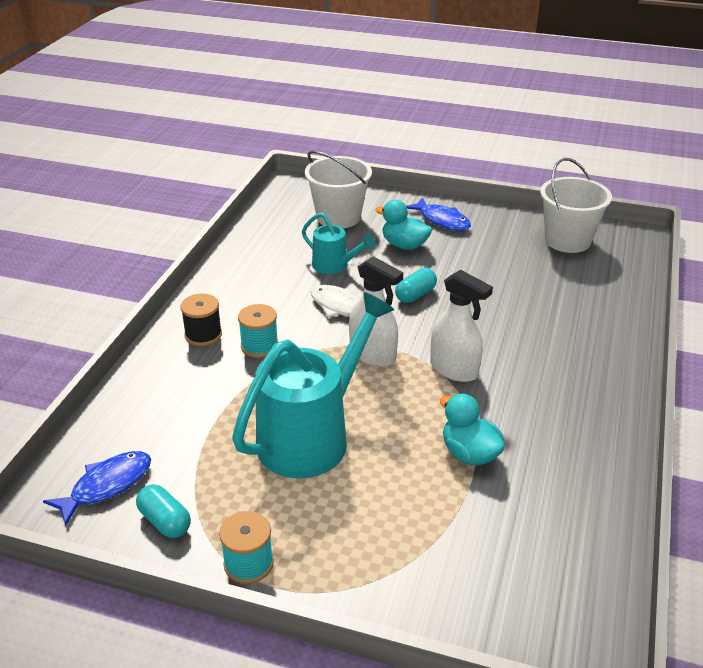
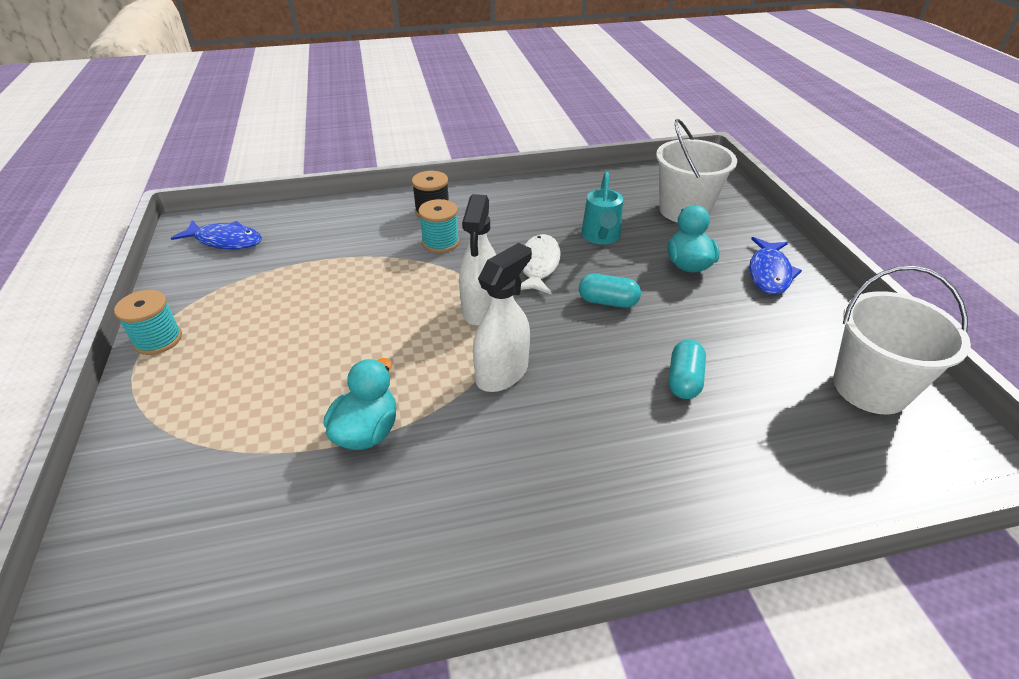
camera: 60 degrees right, 5 degrees up
turquoise capsule [136,484,191,538] -> turquoise capsule moved to [668,340,706,399]
turquoise watering can [232,292,394,478] -> none
white spray bottle [430,270,493,382] -> white spray bottle turned 150 degrees counterclockwise [473,243,532,392]

